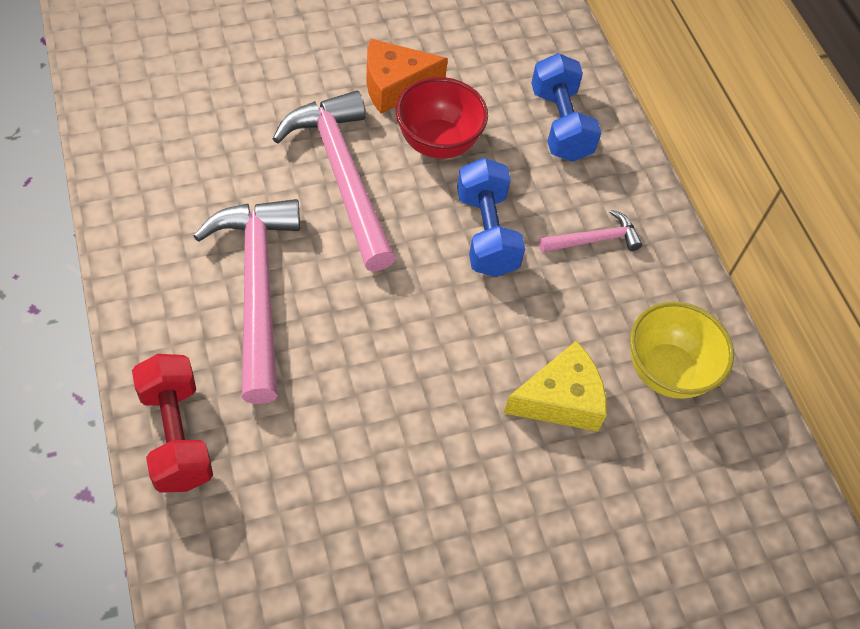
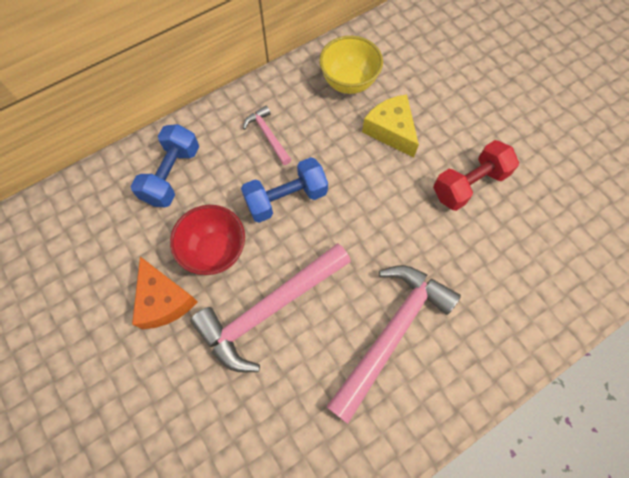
camera: 100 degrees left, 10 degrees up
red dumbbell [132,354,213,493] -> red dumbbell moved to [433,140,519,211]
pink hammer [194,199,300,404] -> pink hammer turned 150 degrees clockwise [326,265,461,424]
blue dumbbell [531,53,601,162] -> blue dumbbell turned 45 degrees counterclockwise [131,124,199,207]

